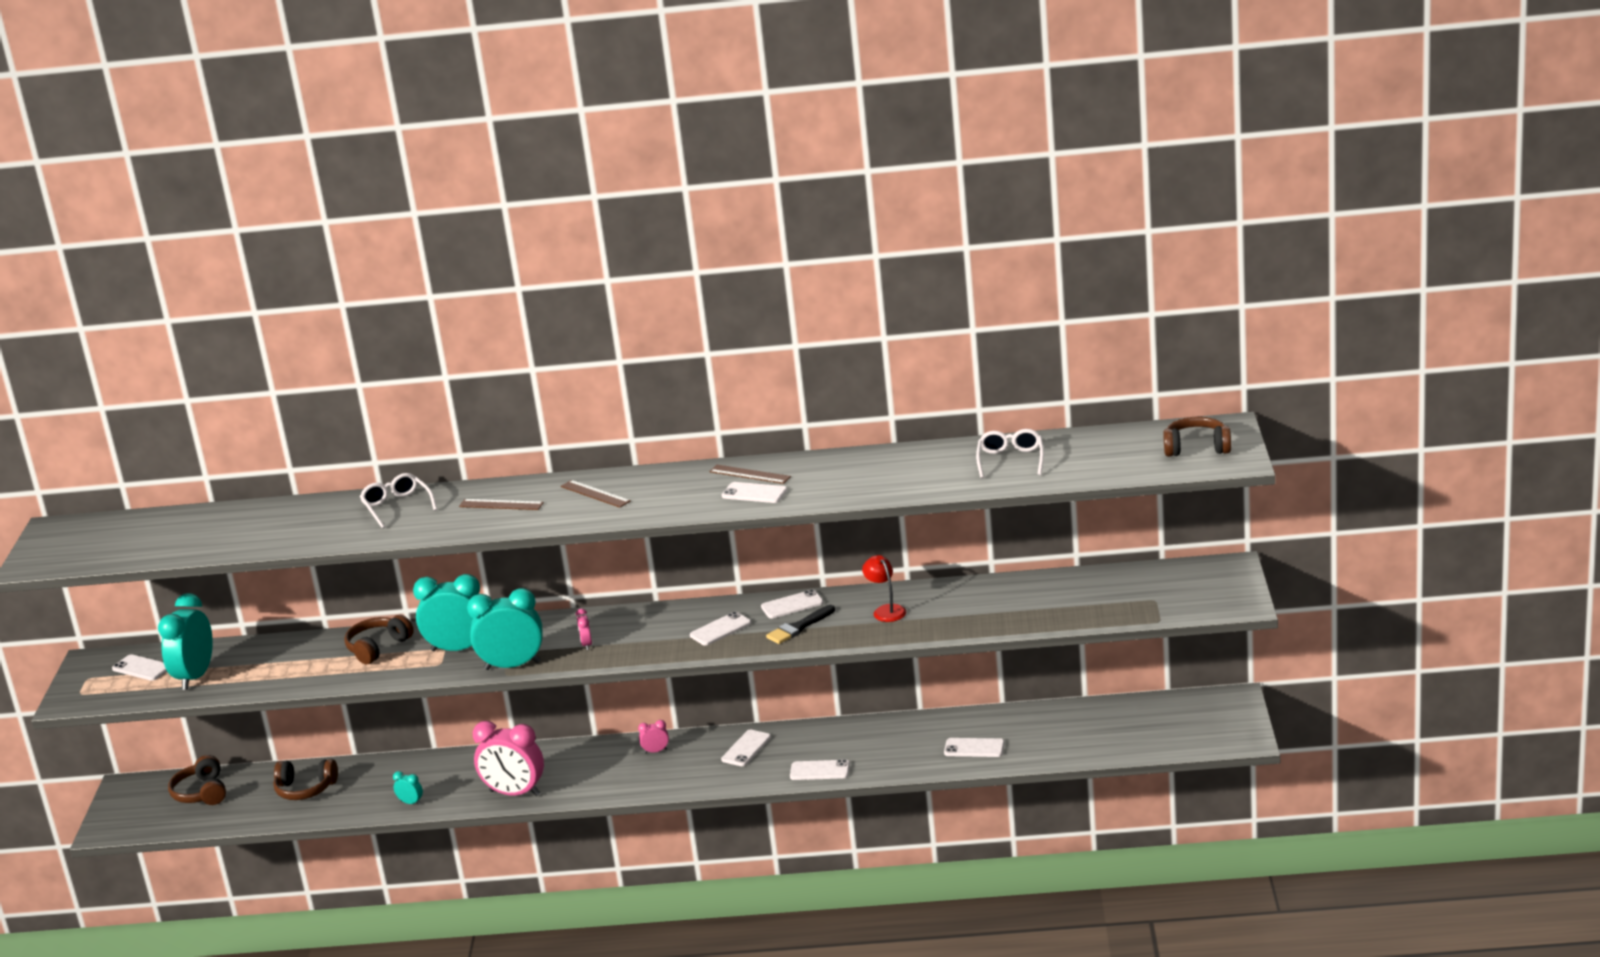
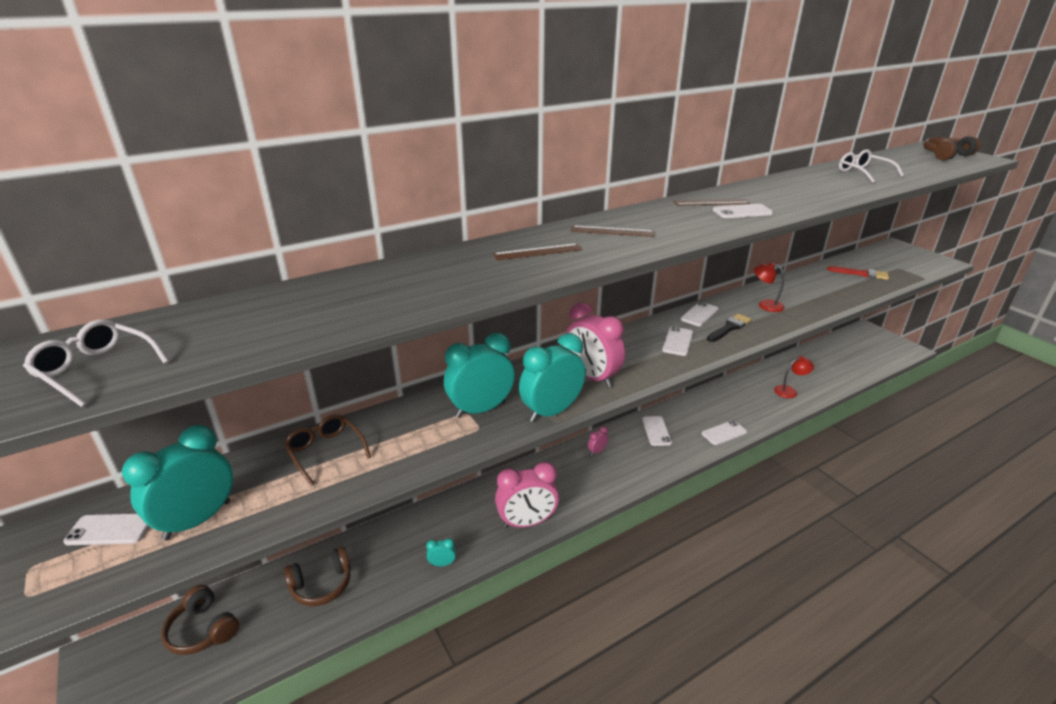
camera: 35 degrees left, 5 degrees up
turquoise clock [158,593,213,690] -> turquoise clock turned 60 degrees clockwise [122,425,233,540]
brown headphones [344,615,414,665] -> none
white glasses [360,473,437,529] -> white glasses moved to [23,319,169,407]
pink clock [576,609,592,650] -> pink clock [566,302,625,388], size x2.31
black brush [766,605,835,644] -> black brush turned 150 degrees counterclockwise [707,314,751,342]
white phone [944,738,1004,757] -> red lamp [774,356,814,398]
none -> brown glasses [284,414,371,486]
none -> red brush [827,266,889,280]

